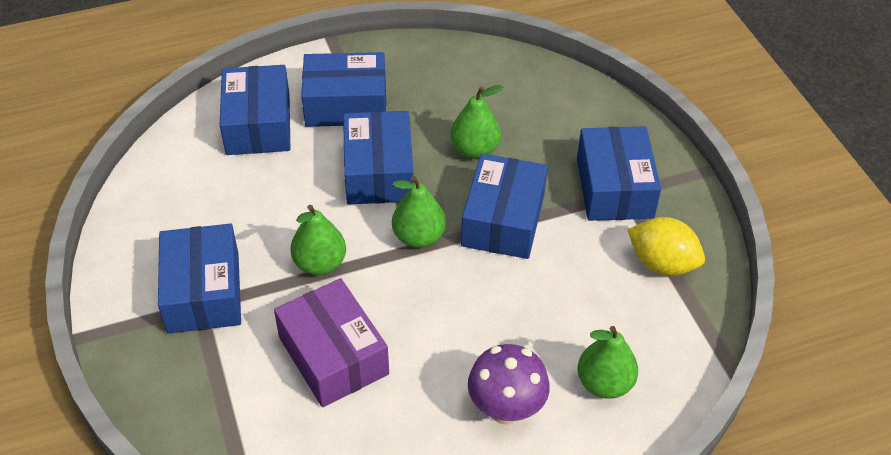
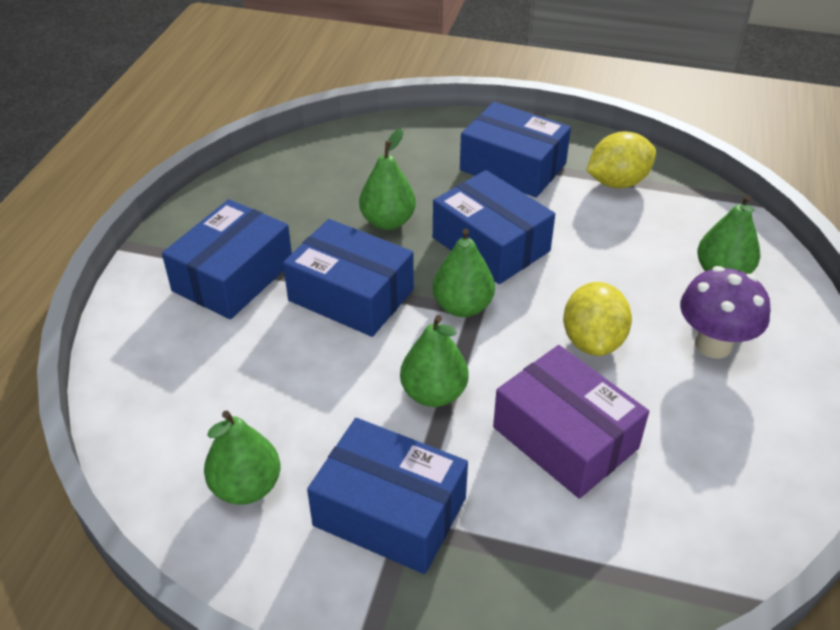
camera: 55 degrees left, 5 degrees down
blue box [220,65,290,155] -> none
purple box [274,278,389,407] -> purple box turned 45 degrees clockwise [493,345,649,499]
none -> green pear [204,411,280,505]
none -> yellow lemon [563,282,632,356]

